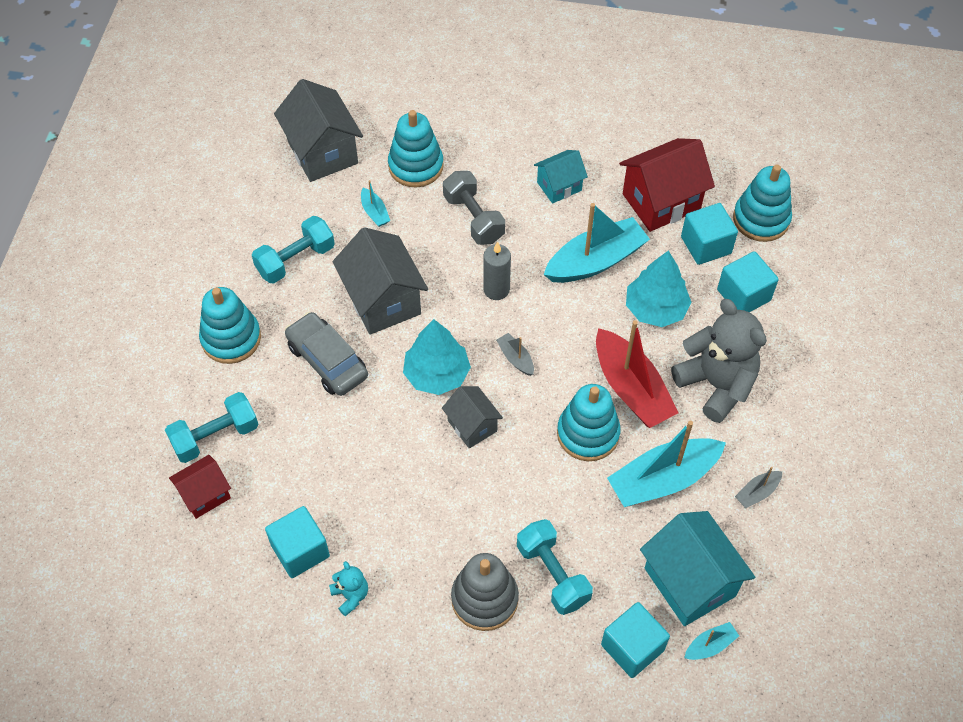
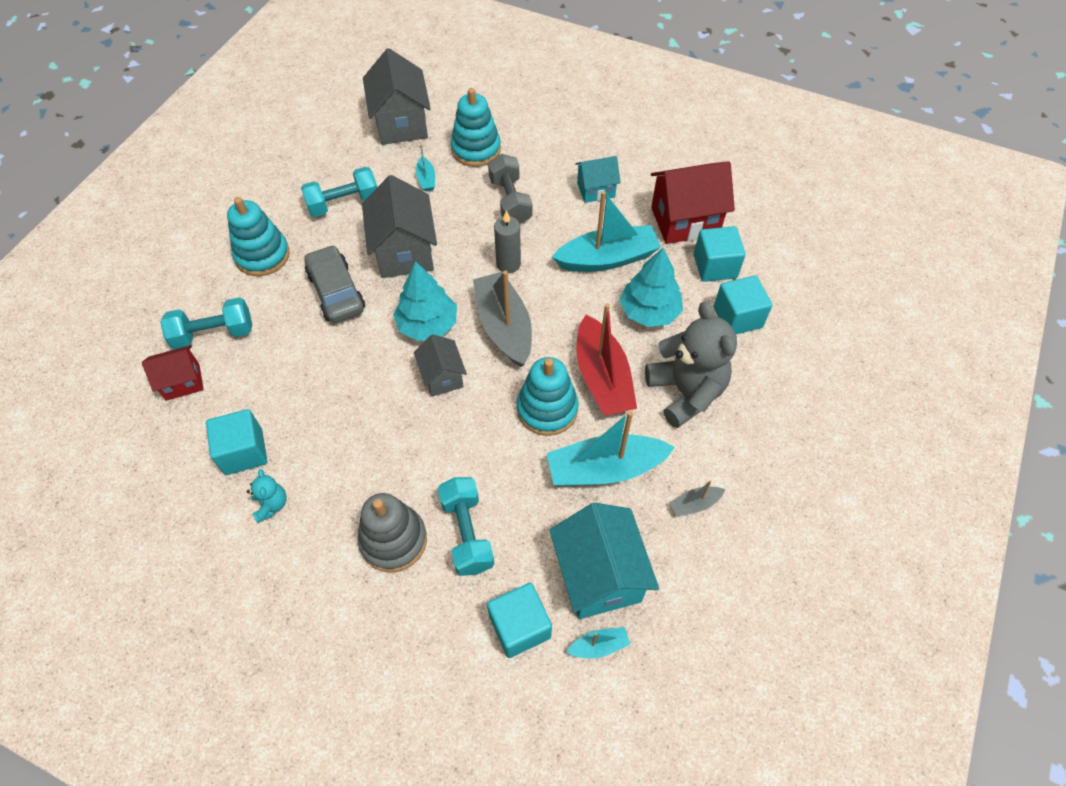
camera: 15 degrees right, 0 degrees up
grey boat [496,333,534,376] -> grey boat [473,271,532,367], size x2.22
turquoise stacking toy [733,165,792,242] -> none

